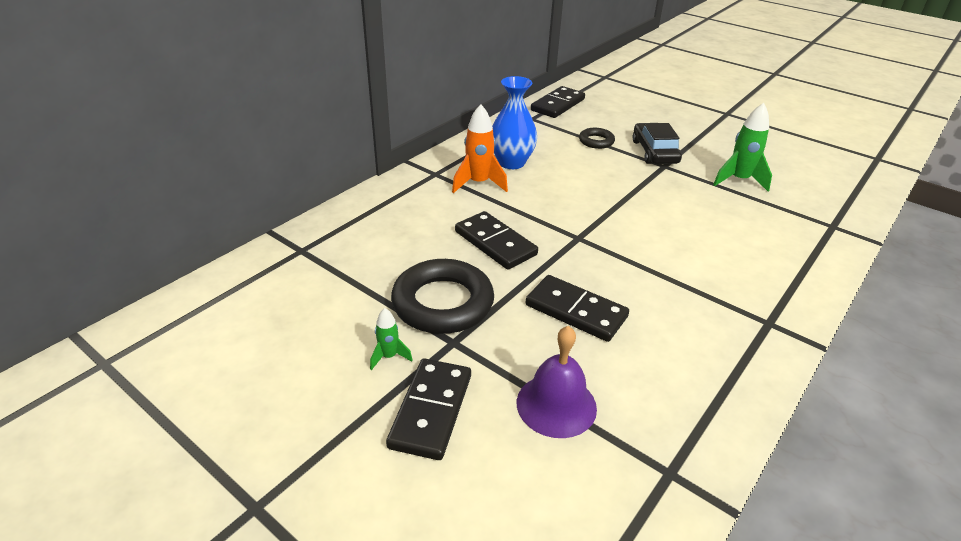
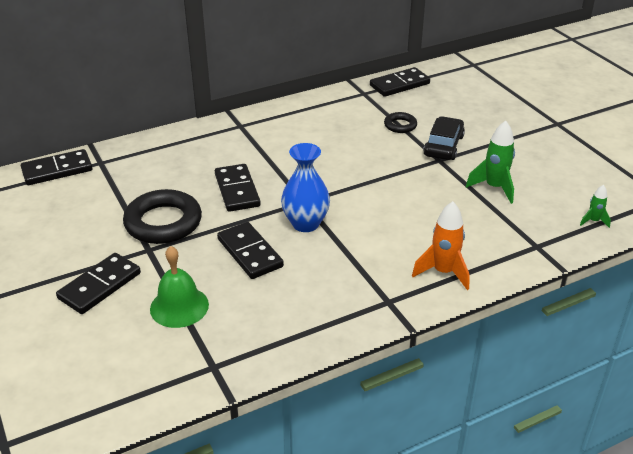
camera: 25 degrees right, 0 degrees up
green rocket [370,308,413,370] -> green rocket moved to [580,185,611,228]
orange rocket [452,104,508,193] -> orange rocket moved to [412,201,470,290]
blue vase [492,76,537,169] -> blue vase moved to [281,143,330,232]
purple bell [517,326,597,438] -> green bell [150,246,209,328]
none -> black domino [21,149,92,185]

